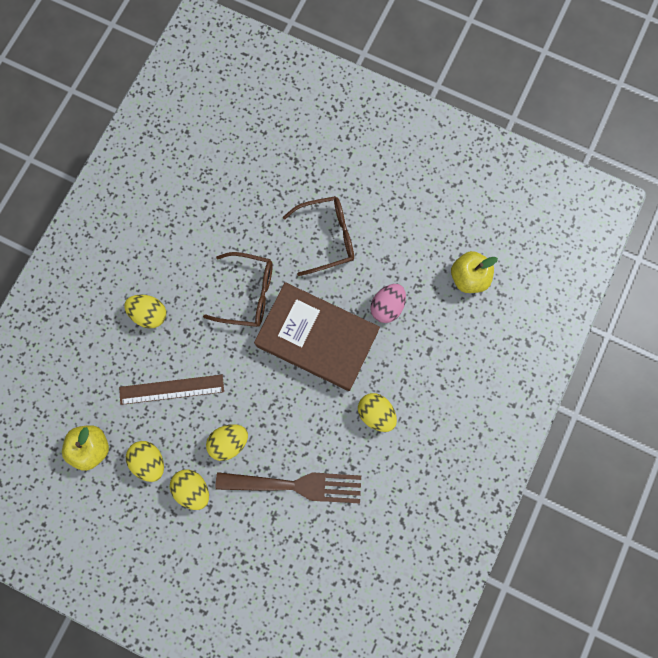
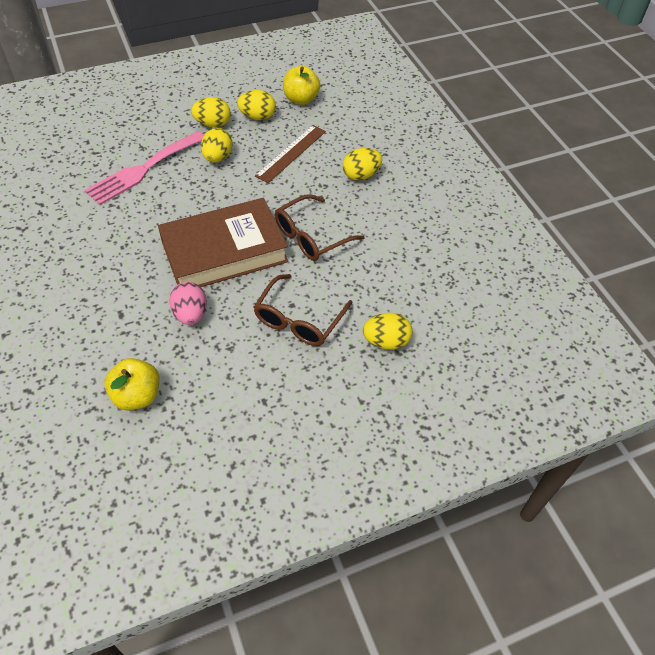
camera: 130 degrees right, 25 degrees down
brown fork [216,472,361,504] -> pink fork [85,131,204,205]
yellow egg [358,393,397,432] -> yellow egg moved to [363,313,412,350]

